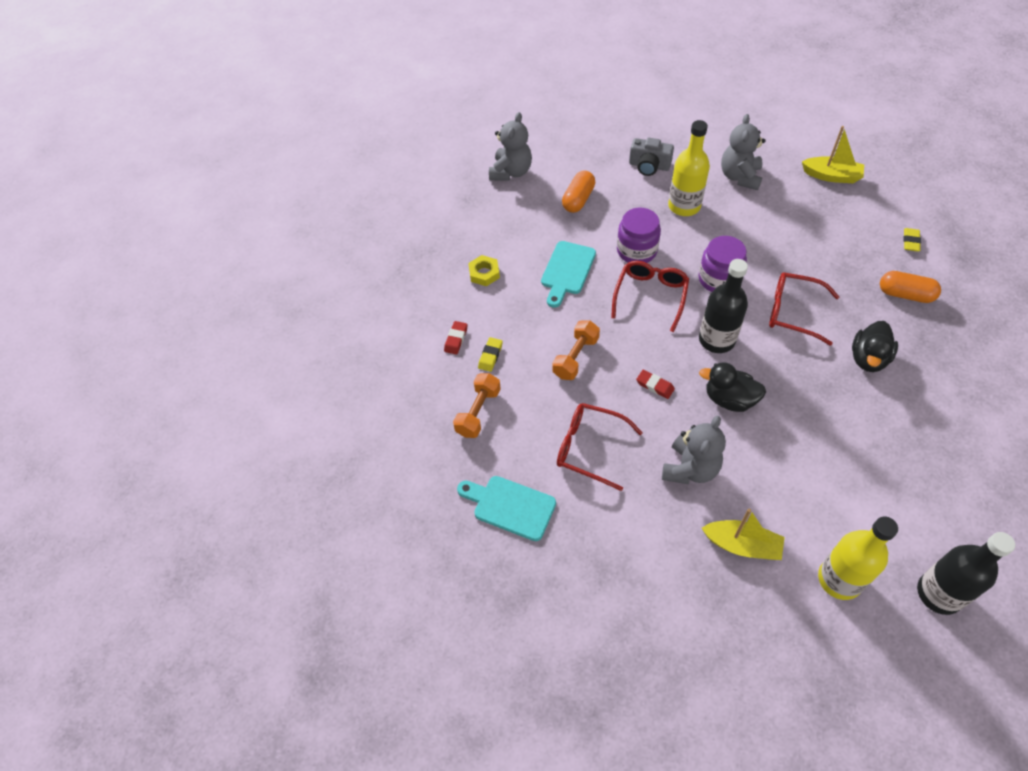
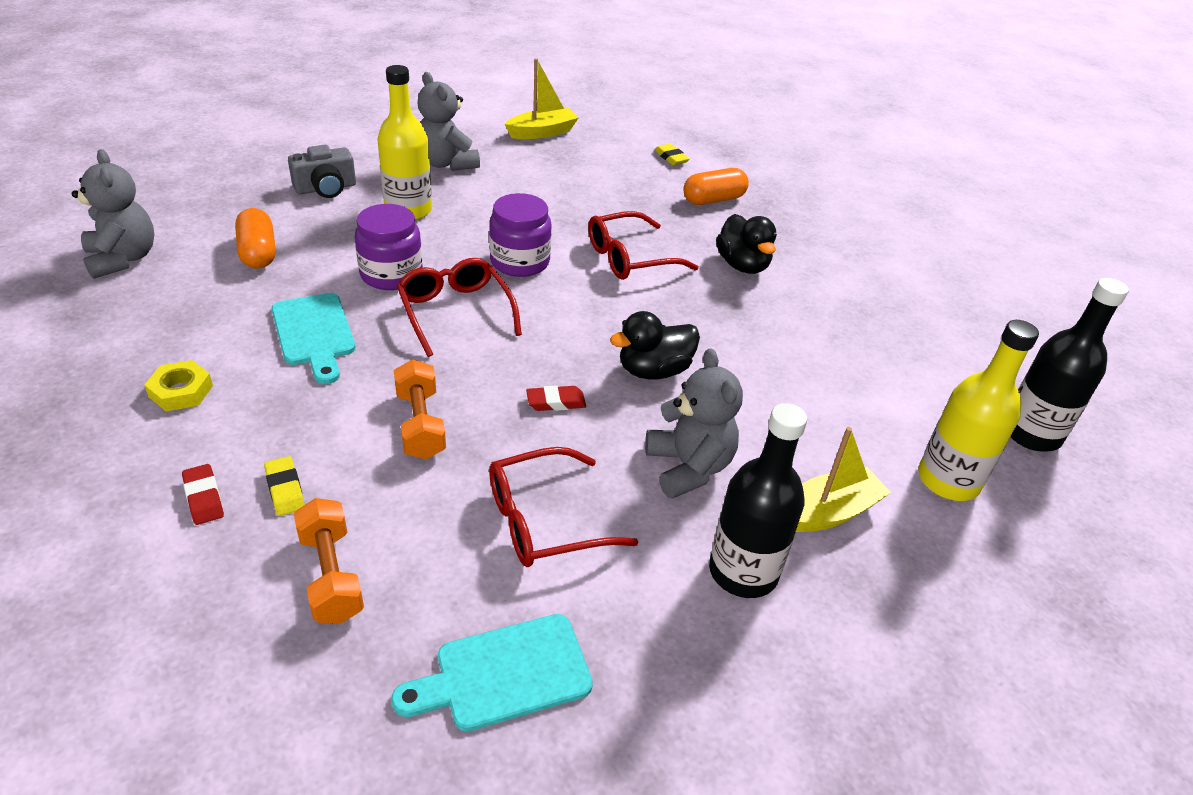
camera: 50 degrees left, 15 degrees down
black bottle [699,259,748,353] -> black bottle moved to [709,403,807,598]

